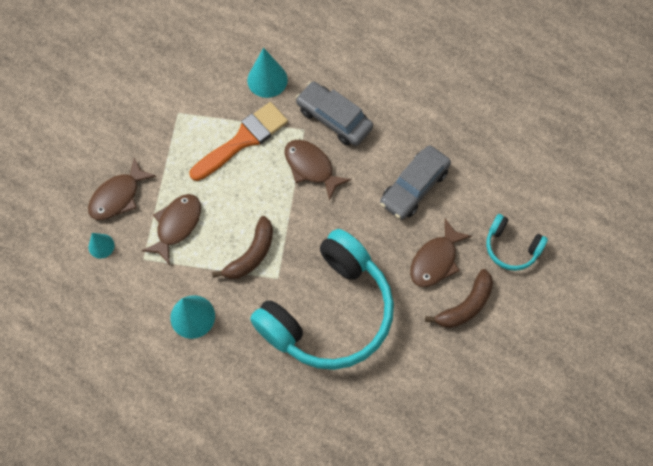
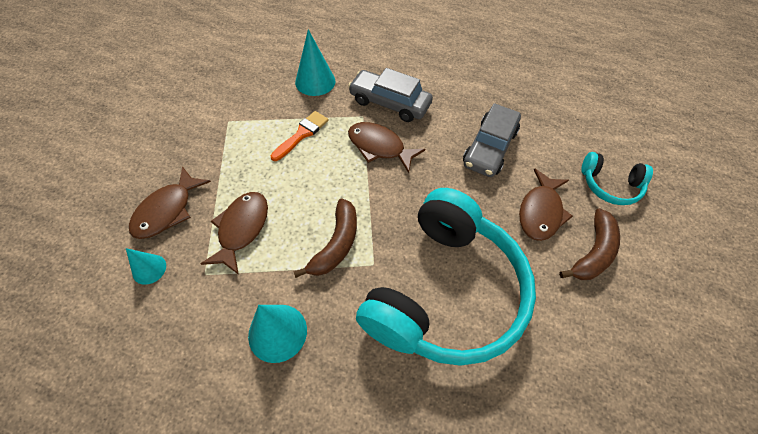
camera: 15 degrees left, 10 degrees down
orange brush [190,102,288,181] -> orange brush [270,111,328,161], size x0.61

